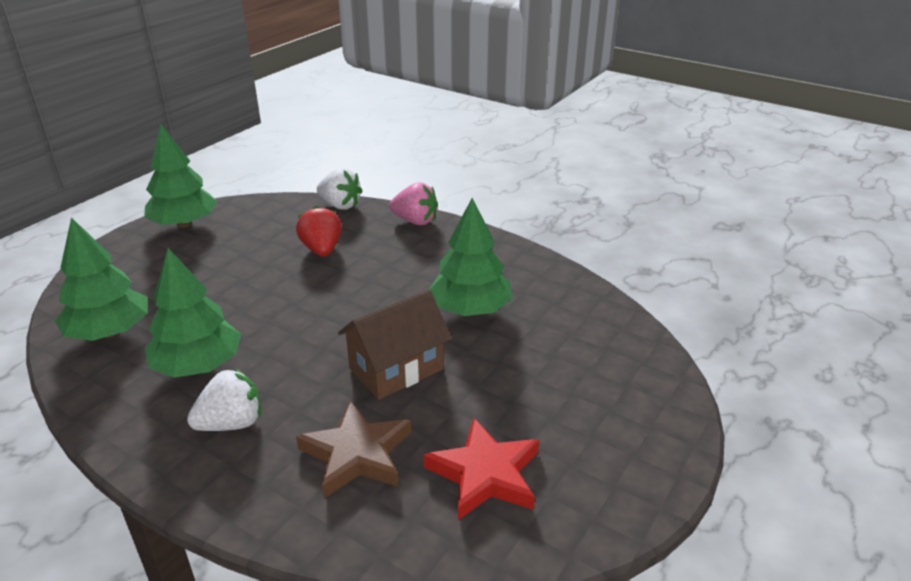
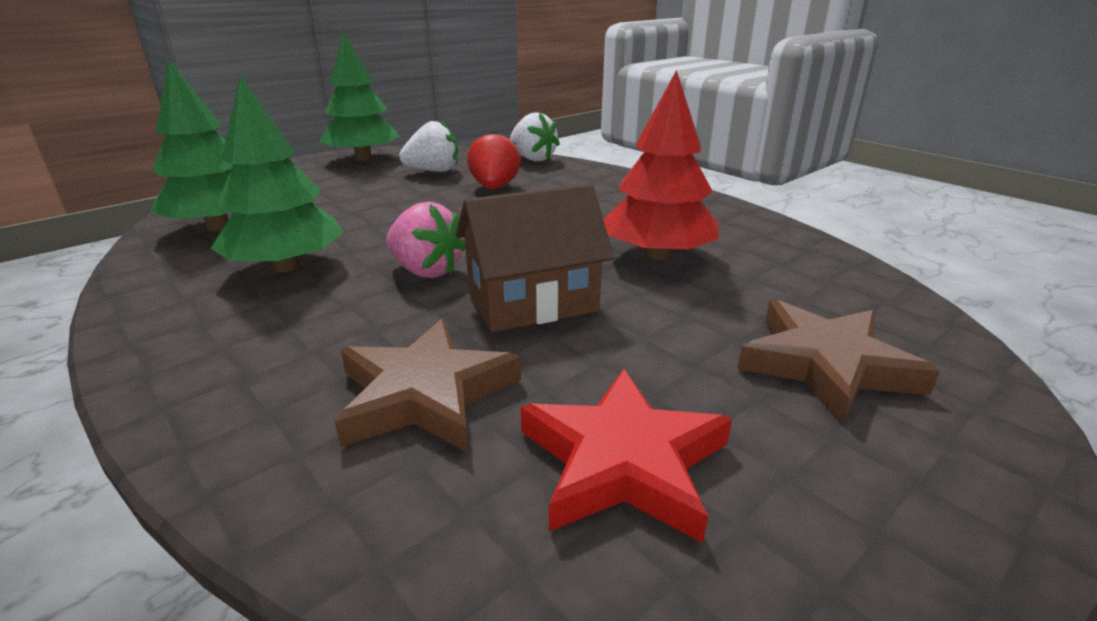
camera: 15 degrees right, 5 degrees down
white strawberry [187,368,261,431] -> white strawberry moved to [399,120,458,172]
pink strawberry [389,183,438,225] -> pink strawberry moved to [386,202,466,278]
green tree [429,198,512,316] -> red tree [603,70,719,261]
none -> brown star [737,299,940,424]

